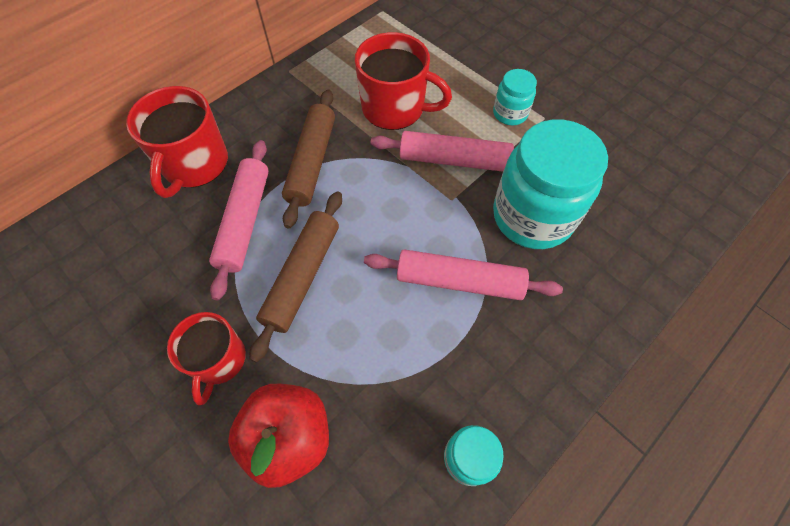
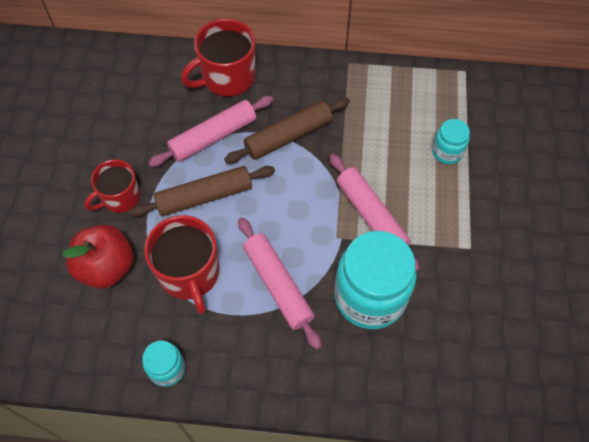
camera: 50 degrees right, 0 degrees up
red mug [355,32,452,130] -> red mug moved to [144,215,219,314]
turquoise jar [493,69,537,125] -> turquoise jar moved to [432,119,470,164]

